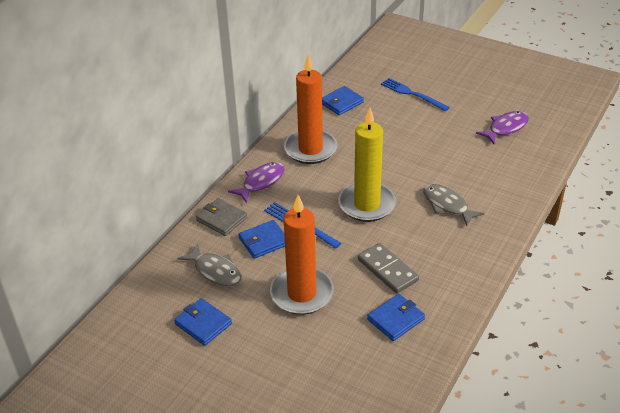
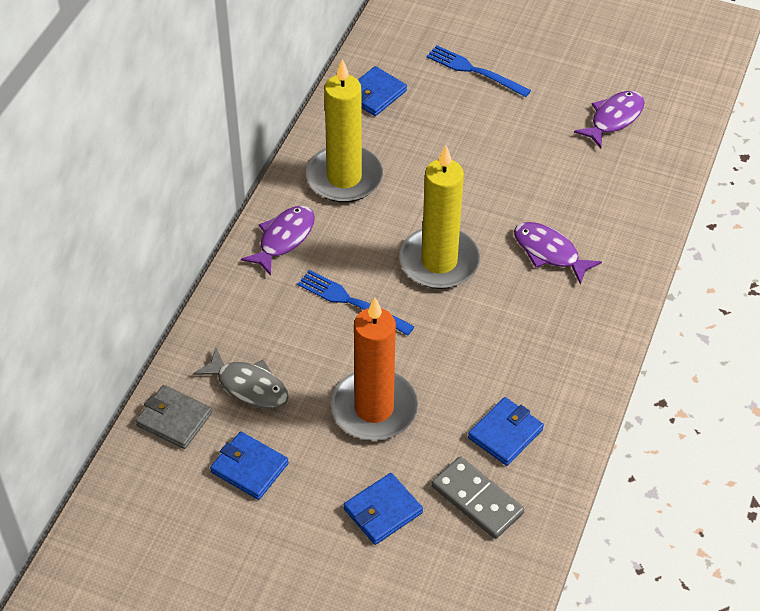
camera: 10 degrees left, 10 degrees up
grey wallet [196,198,247,236] -> grey wallet moved to [136,385,212,449]
blue wallet [238,220,285,259] -> blue wallet moved to [343,473,423,545]
orange candle [284,55,338,164] -> yellow candle [306,59,383,203]
grey domino [358,243,419,293] -> grey domino moved to [431,456,524,539]
grey fish [423,184,485,226] -> purple fish [514,222,602,285]

